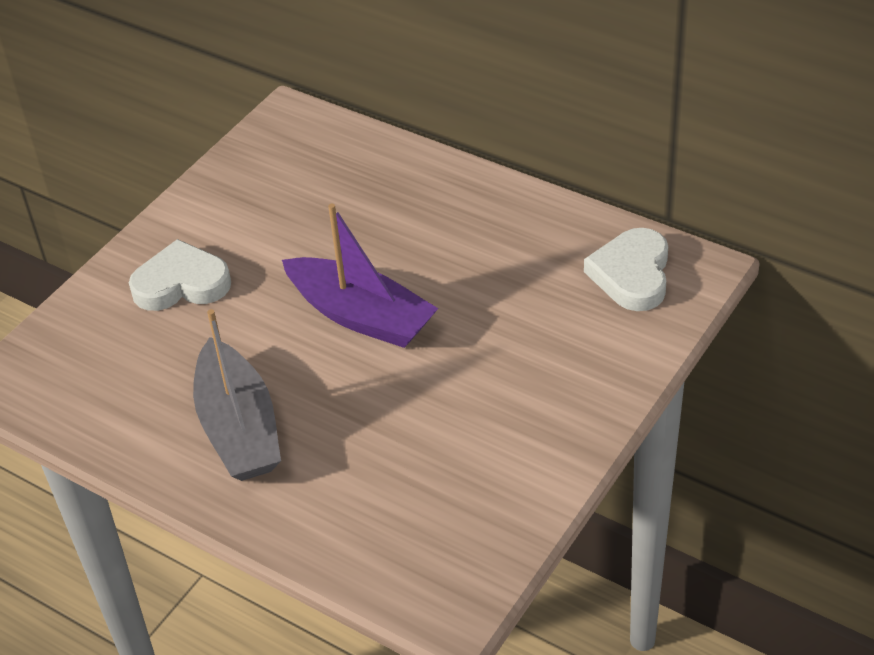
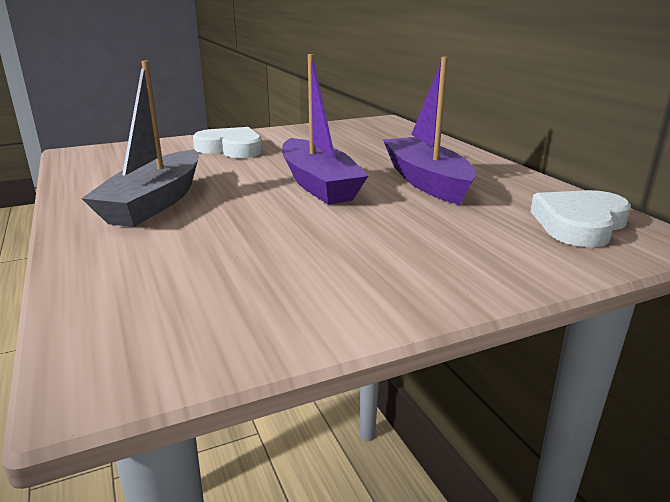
camera: 30 degrees right, 20 degrees down
none -> purple boat [383,57,476,205]

